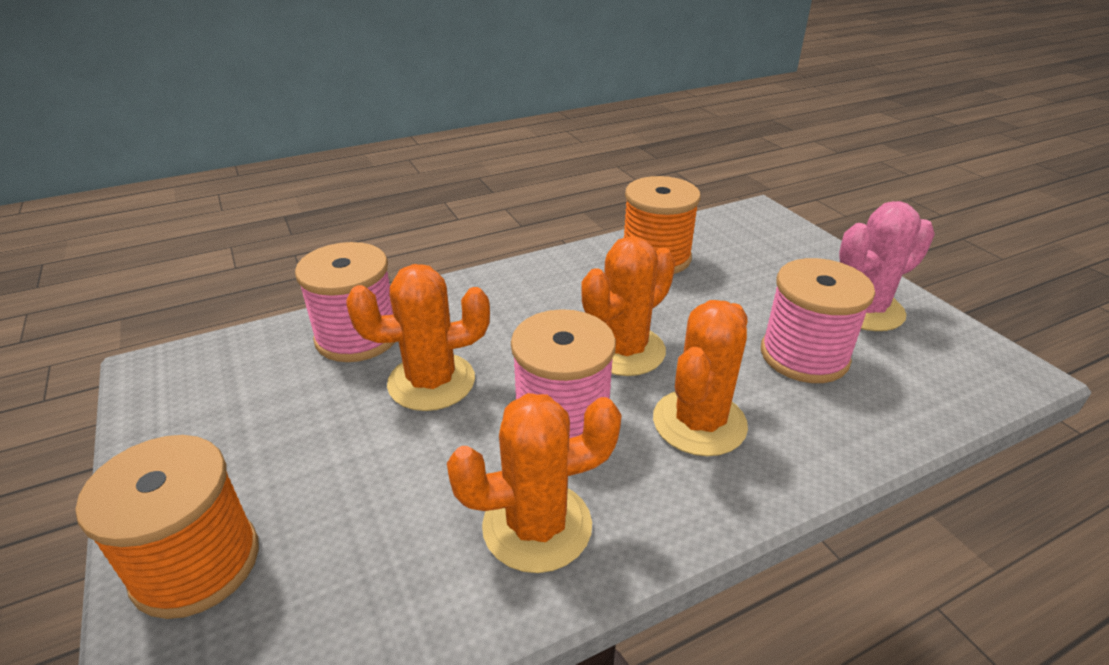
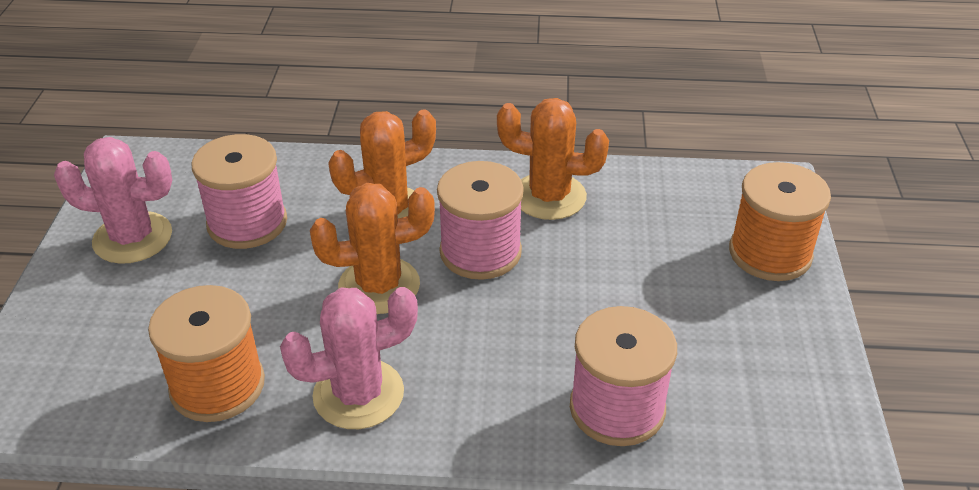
camera: 150 degrees left, 5 degrees up
orange cactus [347,264,490,411] -> none
none -> pink cactus [280,287,418,429]

